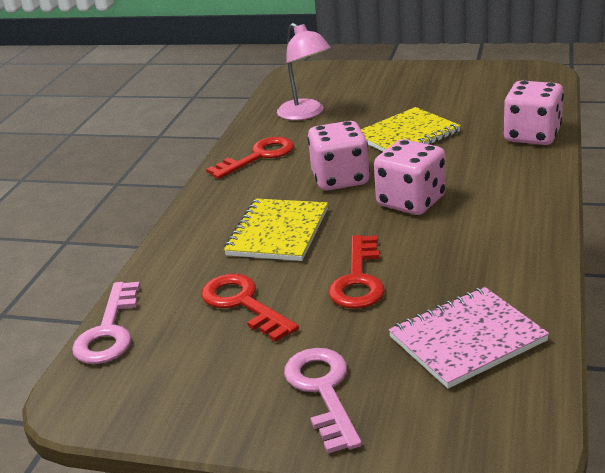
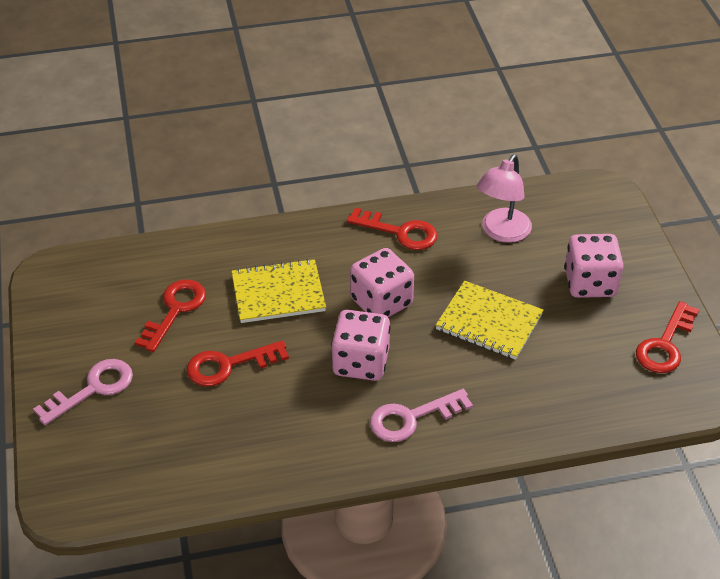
camera: 60 degrees right, 15 degrees up
pink key [72,282,140,364] -> pink key moved to [370,389,473,442]
pink notebook [388,287,549,389] -> none
pink dice [503,81,564,145] -> pink dice moved to [565,234,624,298]
none -> red key [636,301,699,373]

